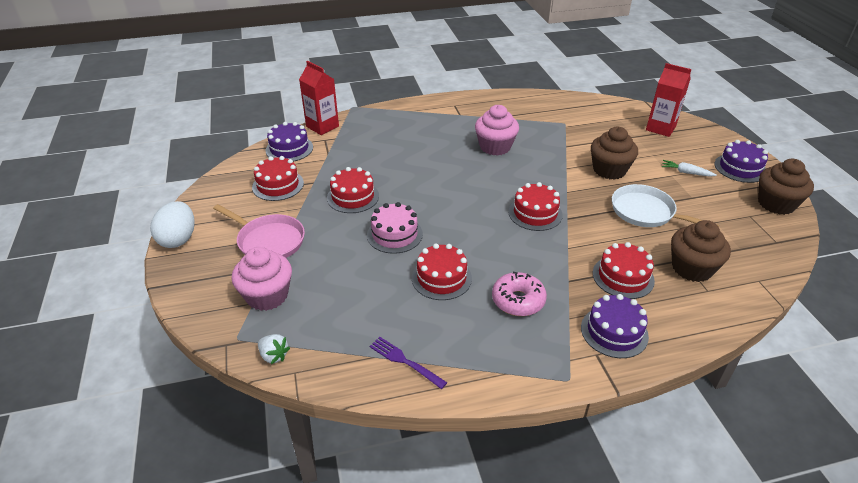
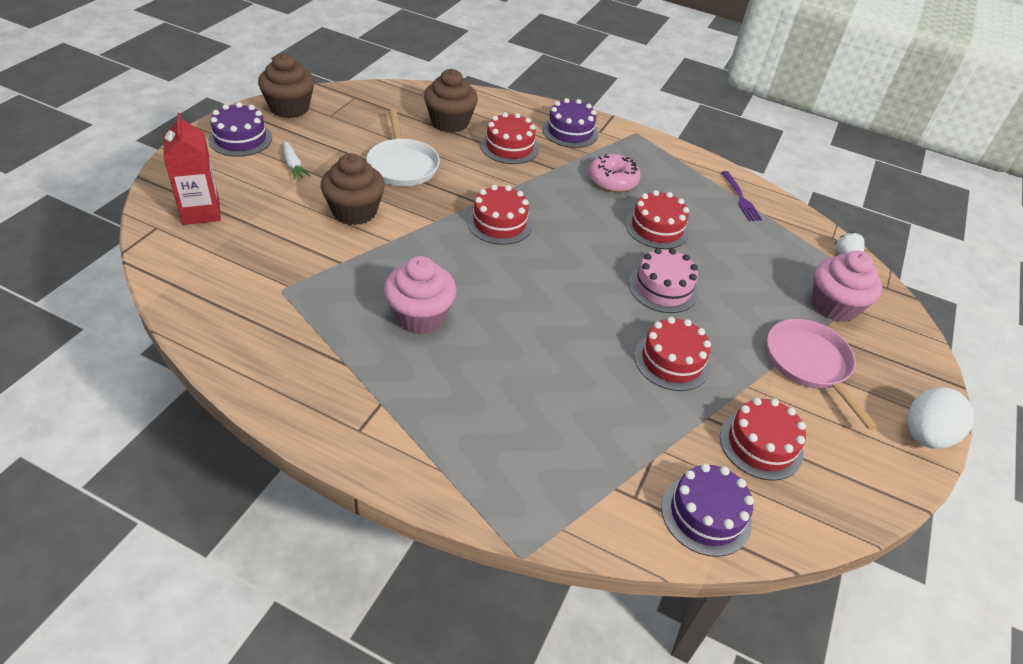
camera: 145 degrees left, 5 degrees up
red carton [299,61,339,135] -> none

